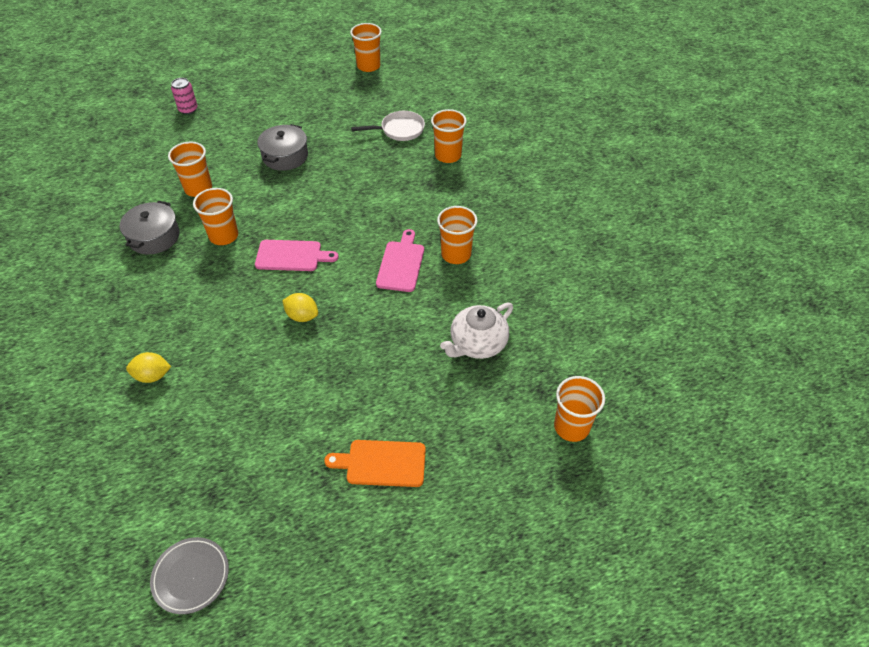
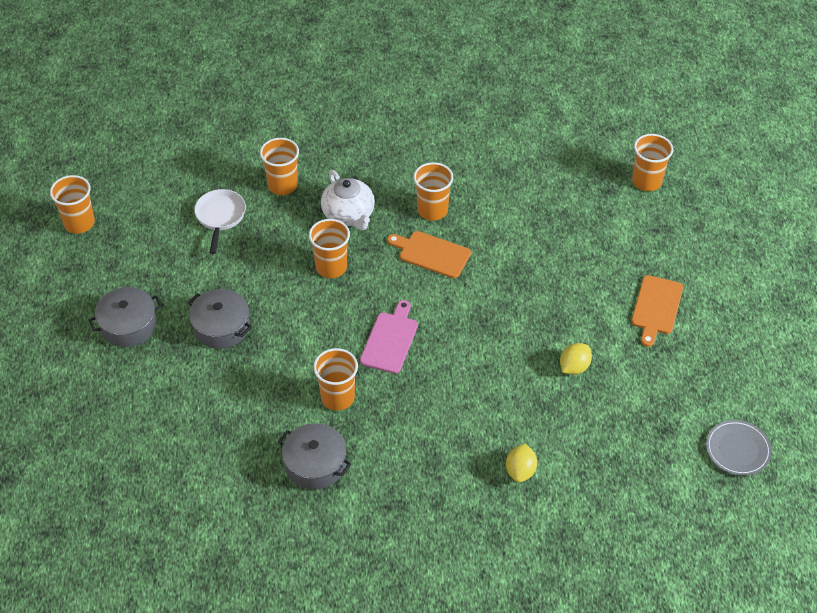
camera: 75 degrees left, 0 degrees up
orange cup [168,142,212,197] -> orange cup moved to [309,219,350,278]
pink can [171,78,198,114] -> none
yellow lemon [282,293,318,322] -> yellow lemon moved to [560,343,592,375]
pink cutting board [376,229,424,292] -> orange cutting board [387,231,471,278]
white teapot [440,303,513,359] -> white teapot moved to [321,170,375,230]
none -> grey pot [89,287,162,347]

